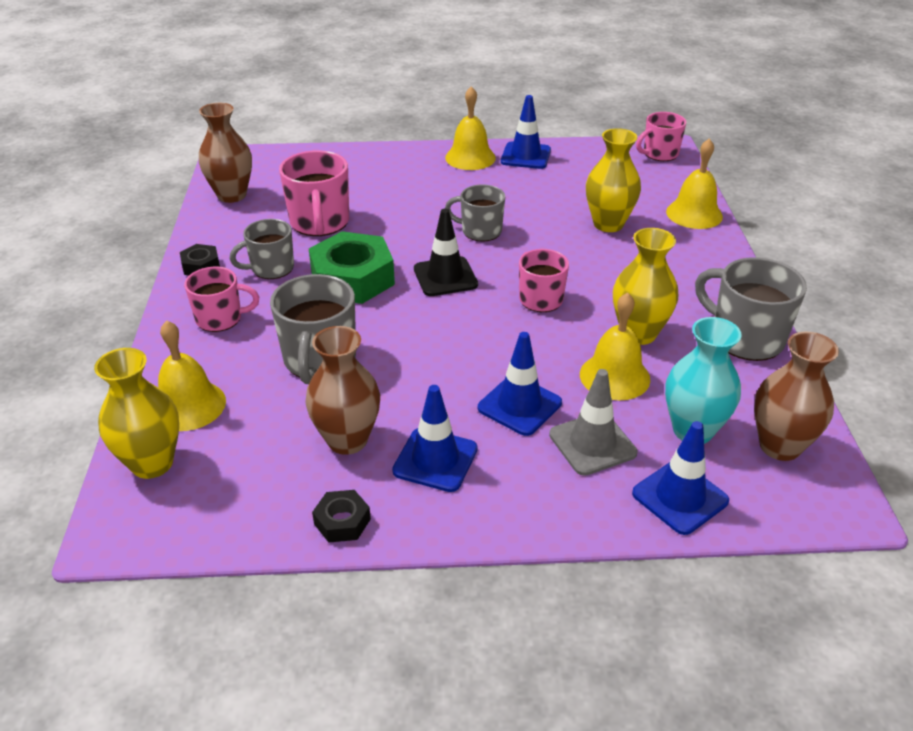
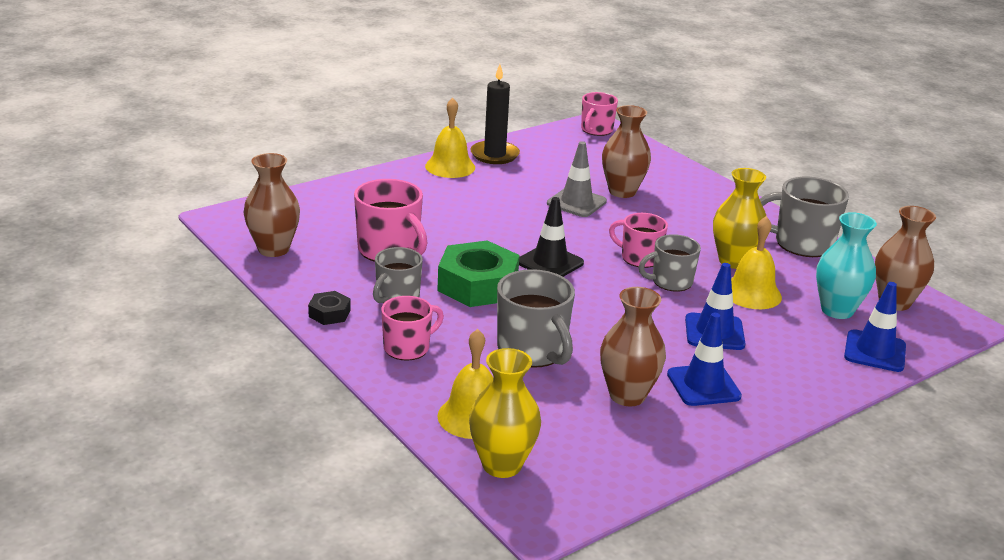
camera: 35 degrees left, 10 degrees down
black nut [312,490,371,543] -> none
grey mug [445,184,505,242] -> grey mug moved to [639,234,701,292]
blue traffic cone [501,95,551,169] -> black candle [470,64,520,164]
grey traffic cone [549,369,637,475] -> grey traffic cone moved to [547,141,607,217]
yellow vase [586,128,641,232] -> brown vase [602,105,651,198]
yellow bell [666,138,723,229] -> none

